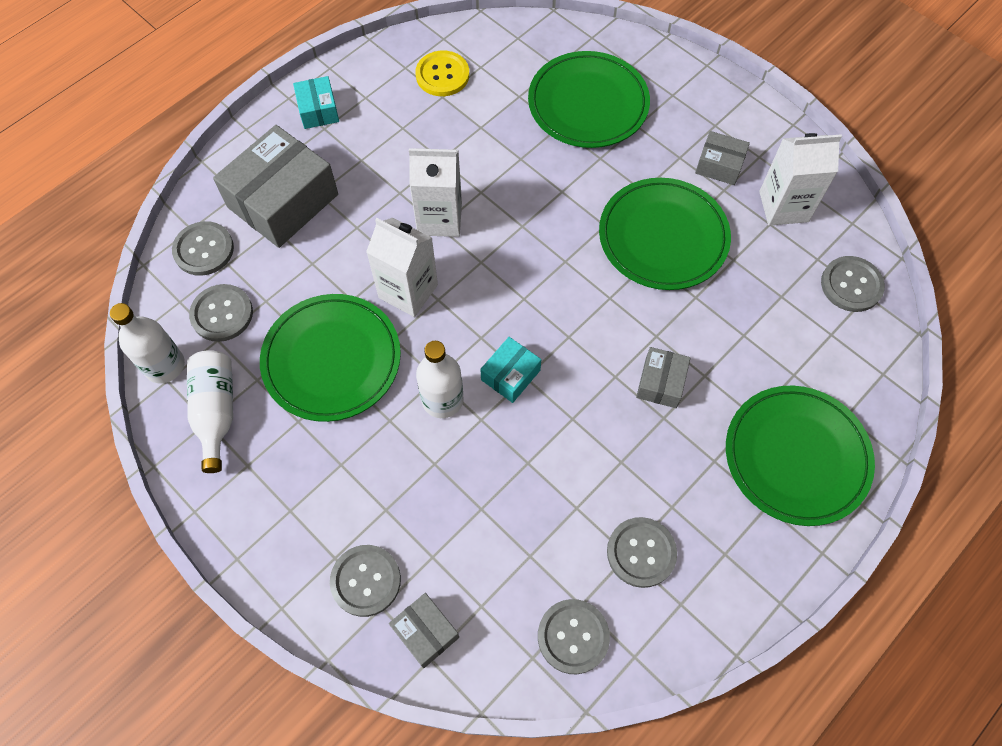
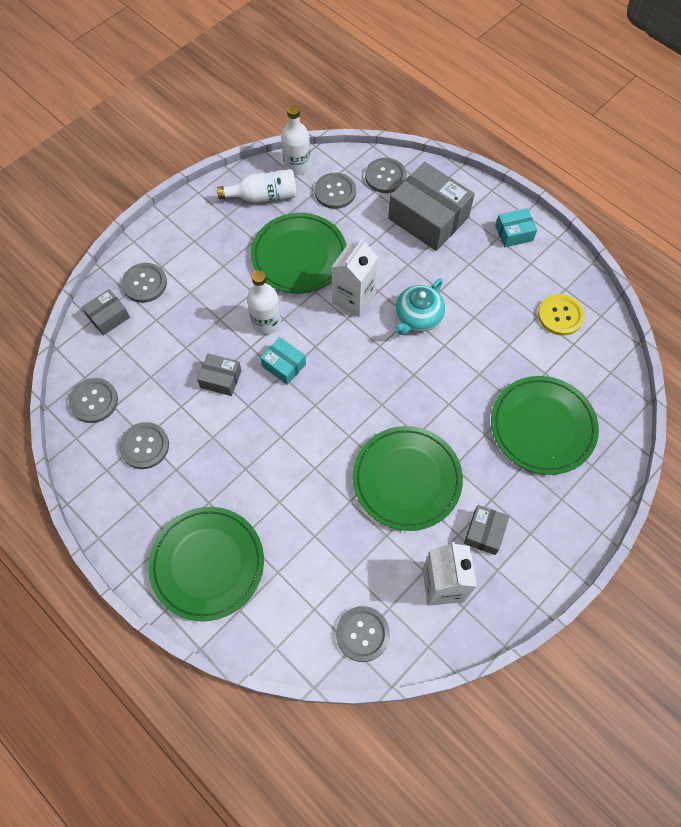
camera: 90 degrees right, 0 degrees up
white carton [409,148,462,237] -> turquoise teapot [395,279,445,335]
grey box [636,347,690,408] -> grey box moved to [197,353,242,396]

